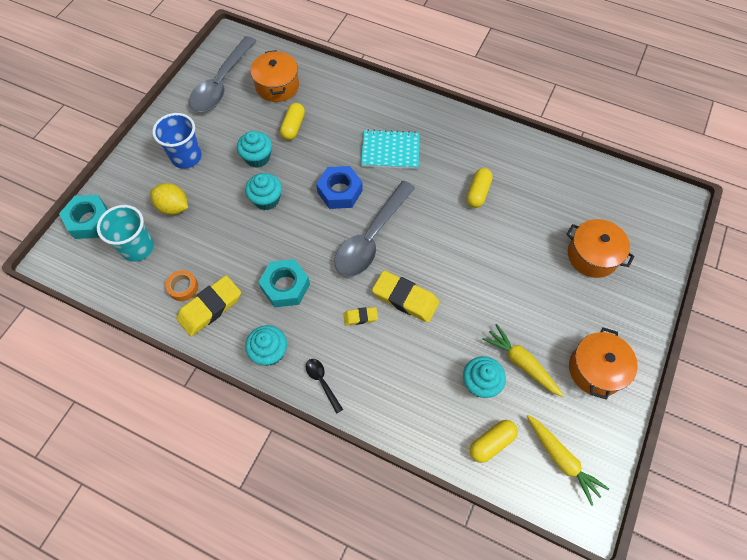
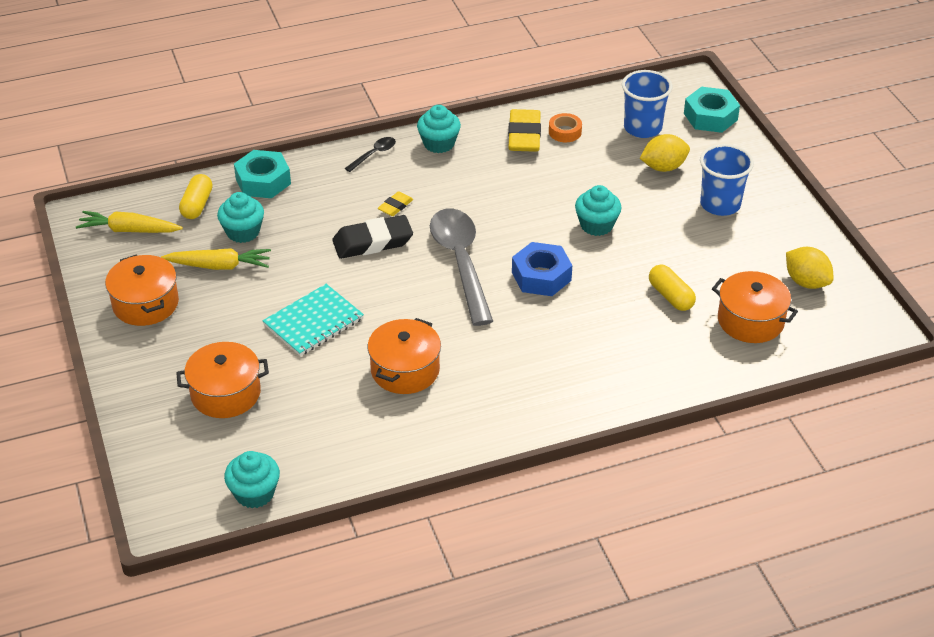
camera: 135 degrees right, 20 degrees down
turquoise cup [97,205,154,262] -> blue cup [622,70,672,138]
grey spoon [189,36,256,112] -> yellow lemon [786,247,834,289]
turquoise cupcake [237,131,272,168] -> turquoise cupcake moved to [224,451,280,508]
turquoise nut [258,259,310,307] -> turquoise nut moved to [234,150,291,198]
black spoon [306,359,343,414] -> black spoon turned 60 degrees counterclockwise [345,137,396,172]
turquoise notebook [361,129,419,169] -> turquoise notebook moved to [262,284,364,356]
yellow eraser [372,271,439,322] -> black eraser [332,215,413,259]
yellow capsule [466,168,493,208] -> orange pot [368,318,441,394]

